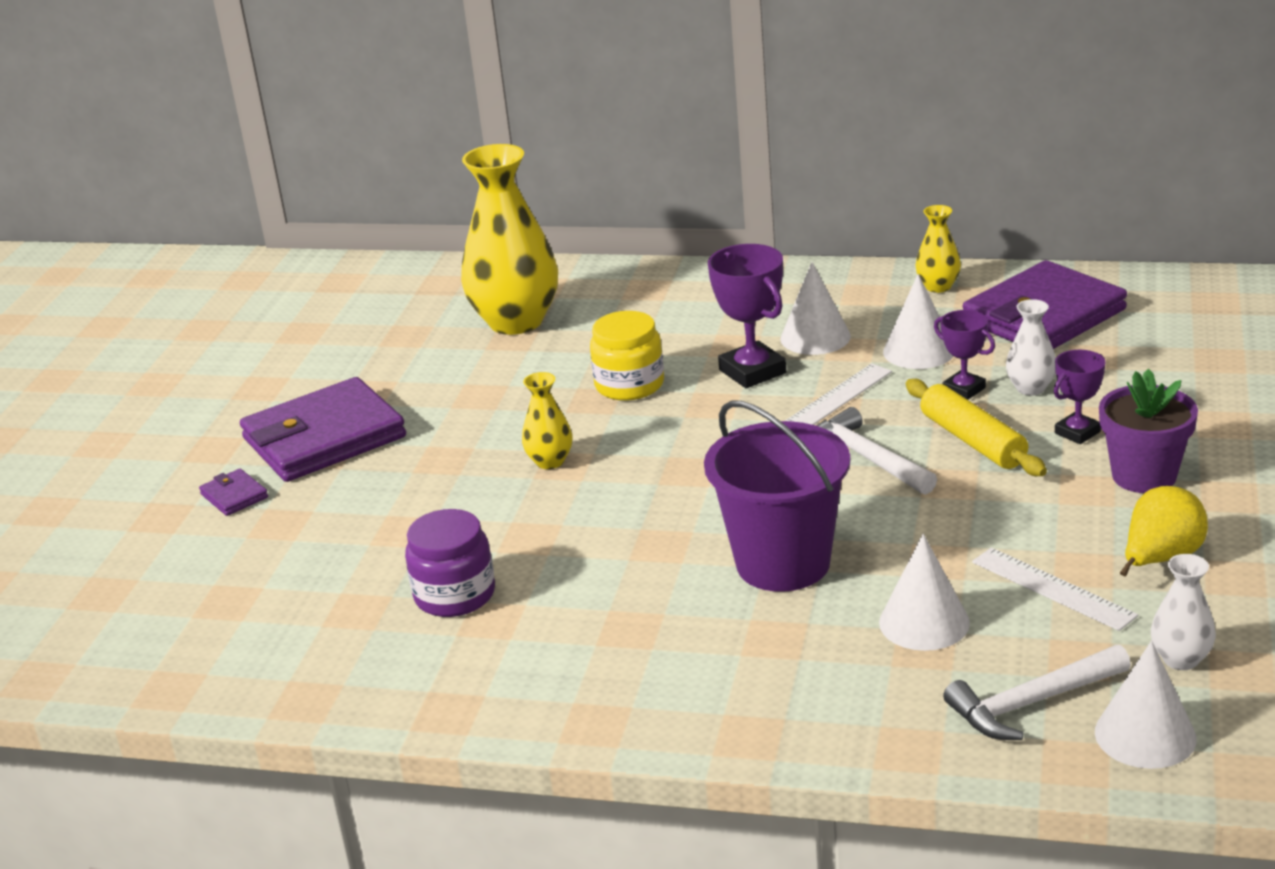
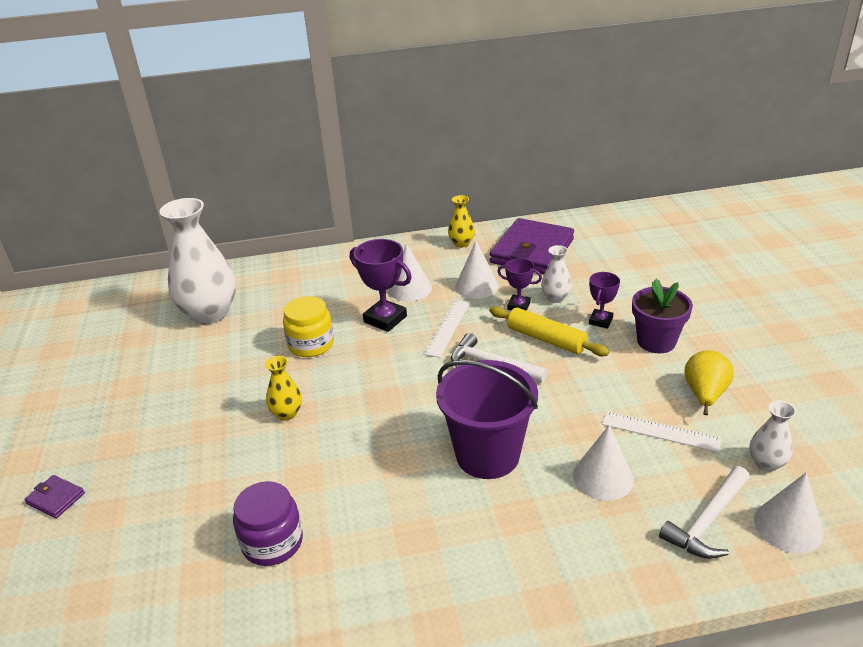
camera: 25 degrees left, 5 degrees up
purple wallet [240,377,406,482] -> none
yellow vase [461,144,558,335] -> white vase [159,198,236,324]

